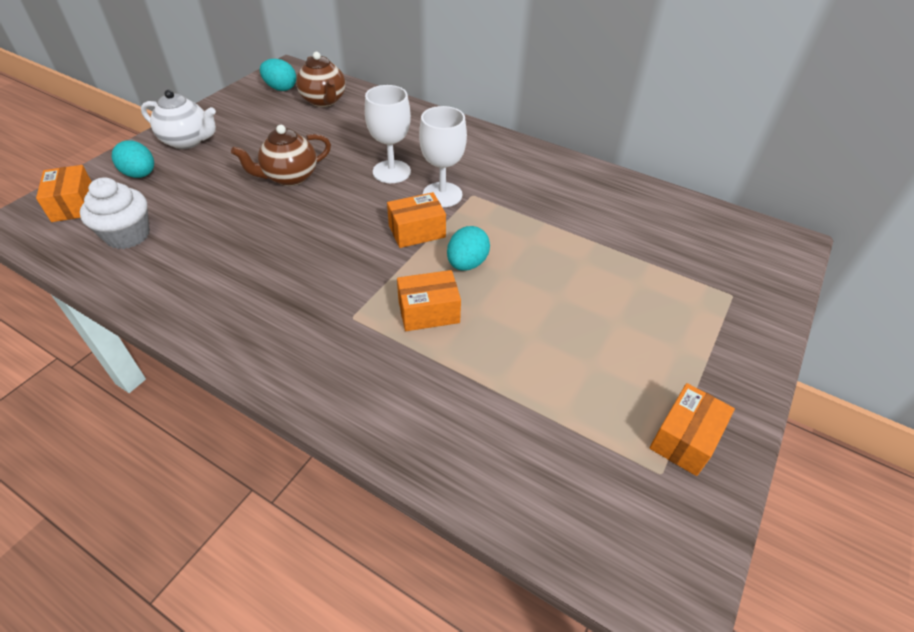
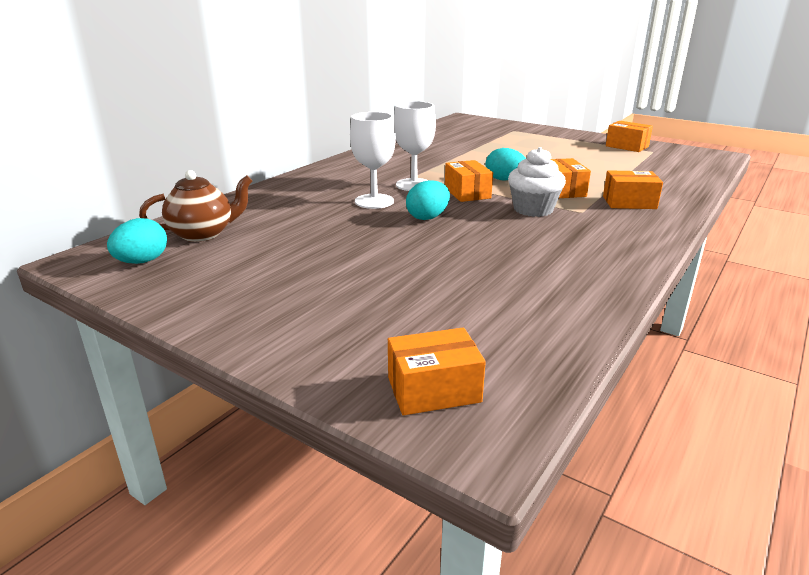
camera: 85 degrees left, 20 degrees down
white cupcake [80,177,150,249] -> white cupcake moved to [508,147,566,217]
turquoise egg [111,140,154,178] -> turquoise egg moved to [406,180,450,220]
white teapot [141,90,216,149] -> none
brown teapot [231,125,331,186] -> none
none -> orange box [603,170,663,209]

